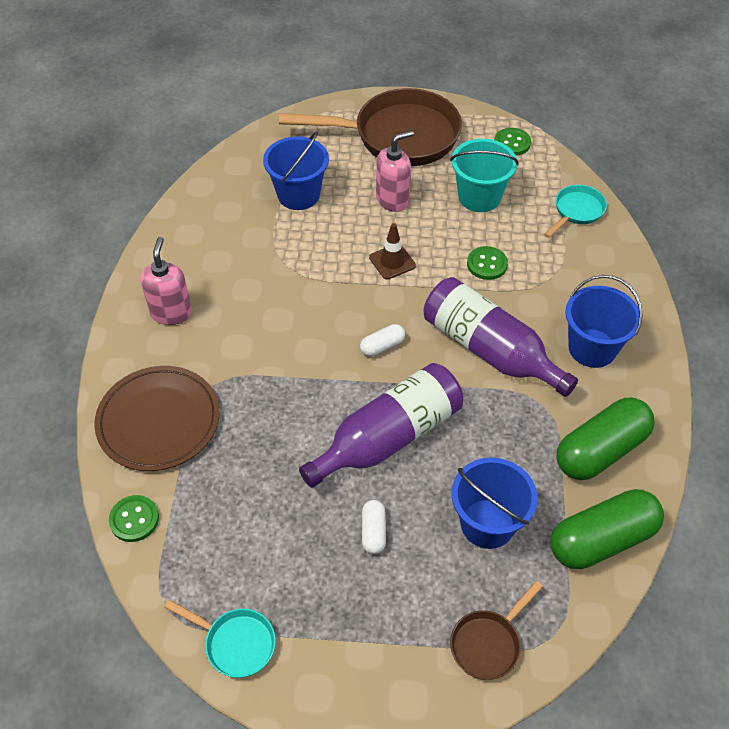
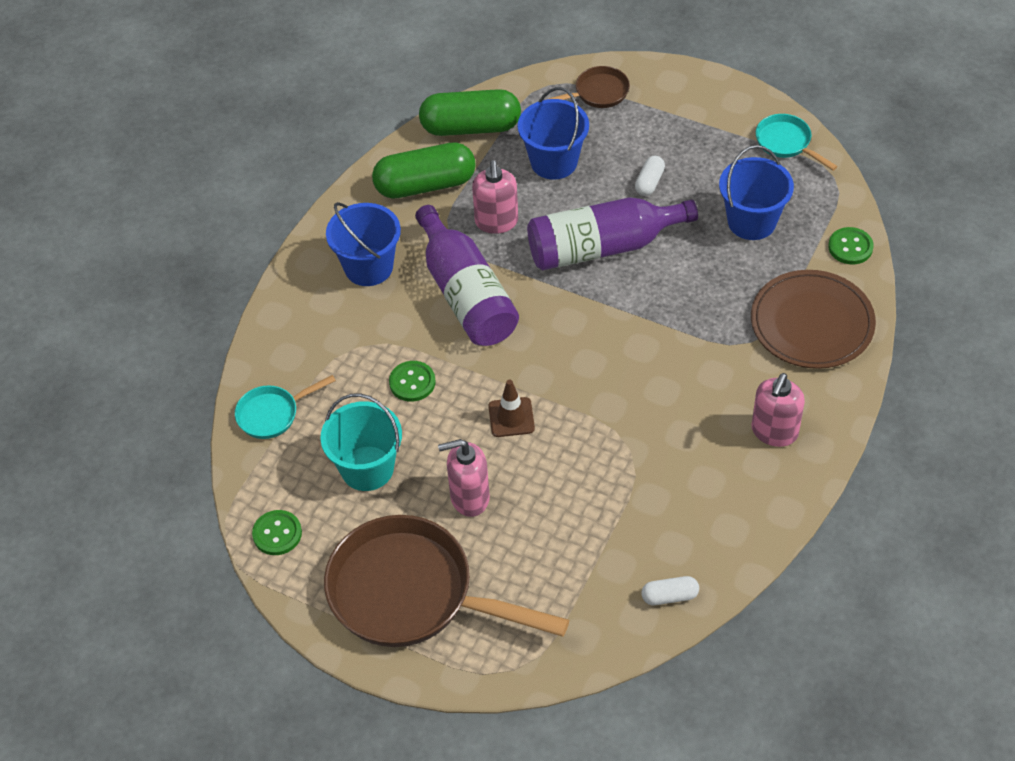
camera: 155 degrees left, 0 degrees up
blue bucket [263,131,329,210] -> blue bucket moved to [719,145,794,240]
white capsule [360,324,405,357] -> white capsule moved to [641,576,699,605]
none -> pink soap dispenser [472,160,518,234]

